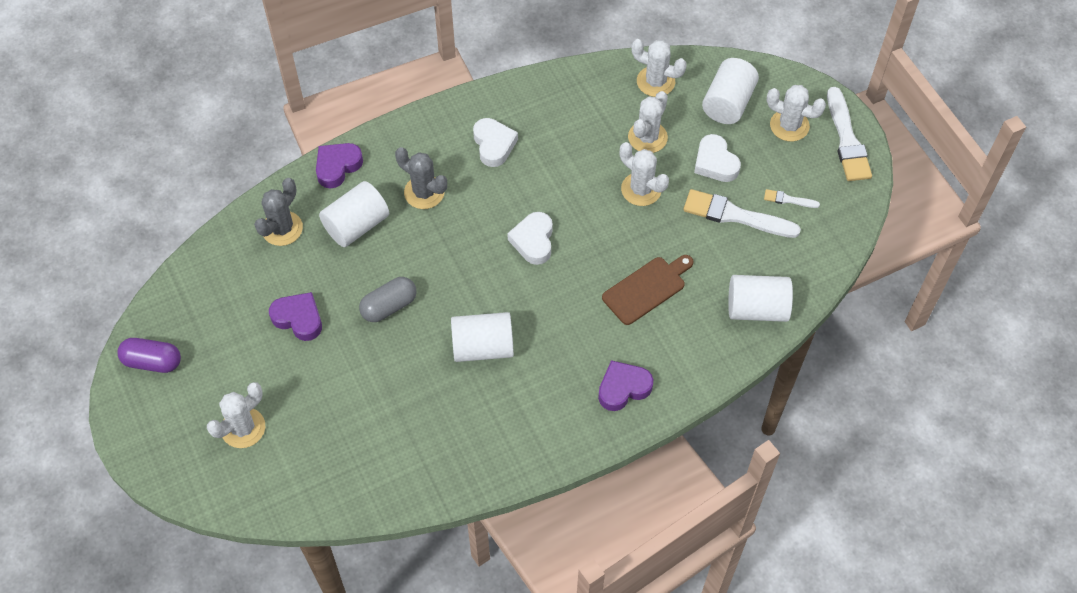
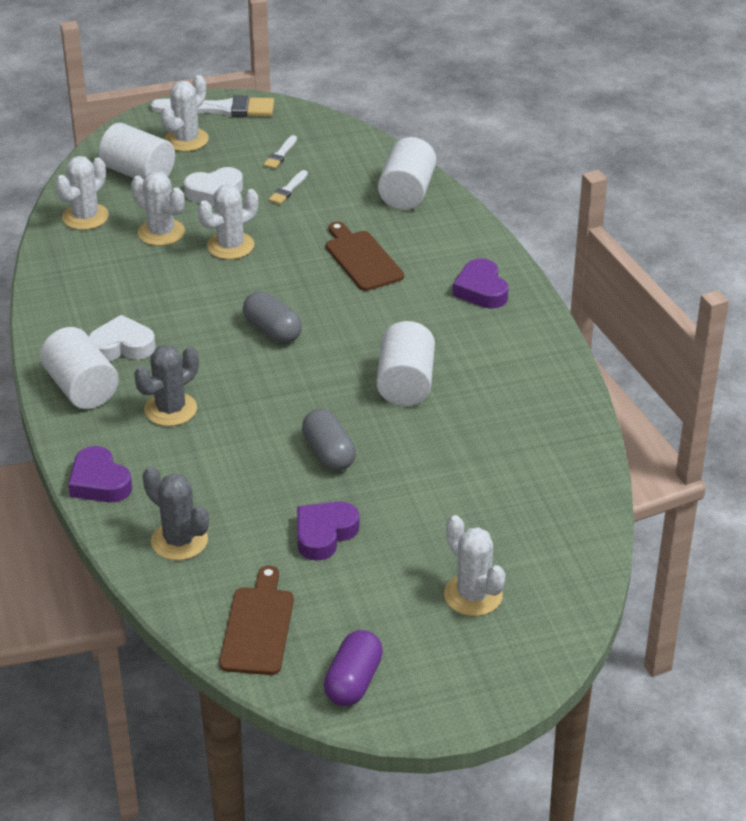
camera: 80 degrees left, 20 degrees down
white cylinder [319,181,389,247] -> white cylinder moved to [40,327,119,409]
white heart [507,212,553,265] -> grey capsule [243,291,302,343]
white brush [683,189,801,238] -> white brush [269,170,308,204], size x0.48
none -> brown cutting board [219,565,294,675]

